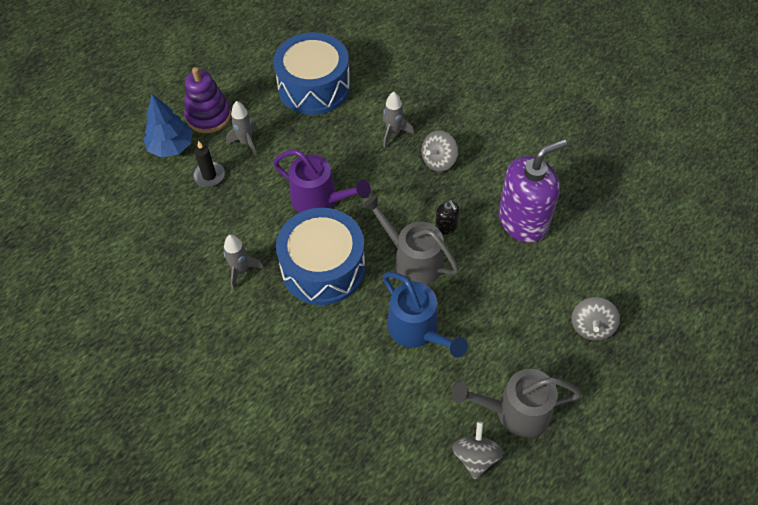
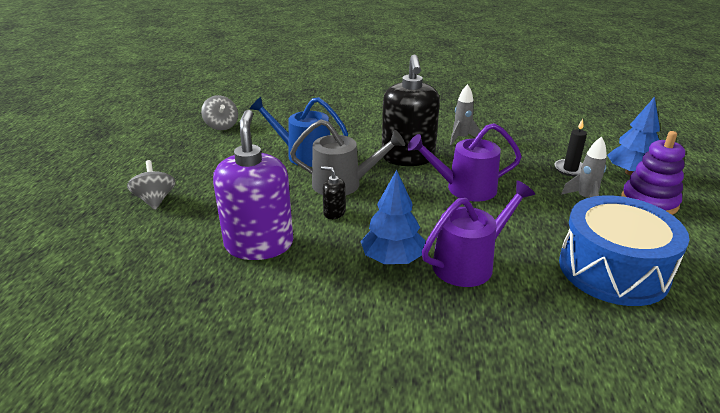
camera: 145 degrees right, 25 degrees down
blue drum [276,208,365,305] -> black soap dispenser [382,54,440,166]
grey rocket [383,92,414,148] -> purple watering can [422,181,535,287]
grey spinning top [421,130,458,172] -> blue tree [360,170,425,264]
grey watering can [452,369,582,437] -> none
purple soap dispenser [498,139,567,243] -> purple soap dispenser turned 150 degrees clockwise [213,110,293,260]

